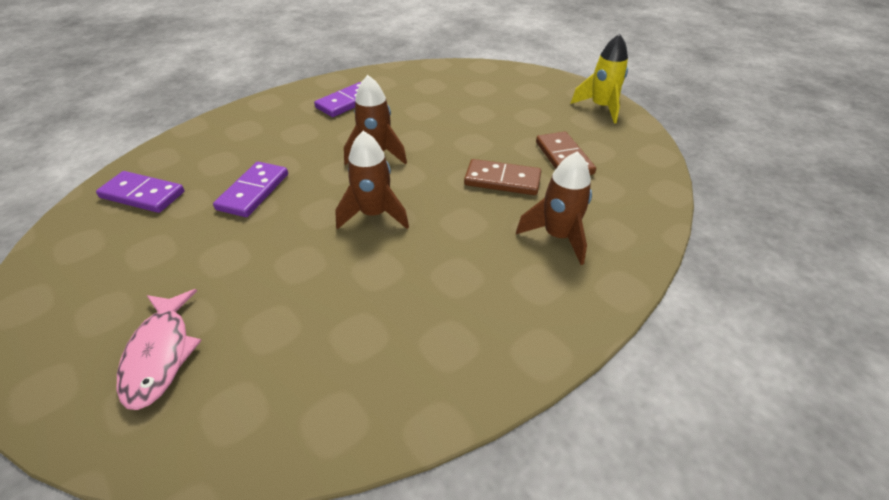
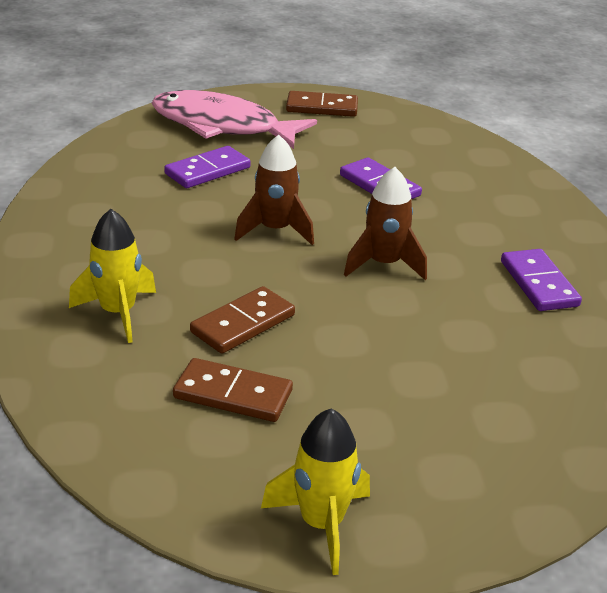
camera: 120 degrees right, 10 degrees down
purple domino [96,171,185,213] -> purple domino moved to [164,146,251,188]
pink fish [117,289,202,410] -> pink fish [151,90,317,149], size x1.68
brown rocket [516,151,592,265] -> yellow rocket [69,209,156,343]
none -> brown domino [286,91,358,117]

